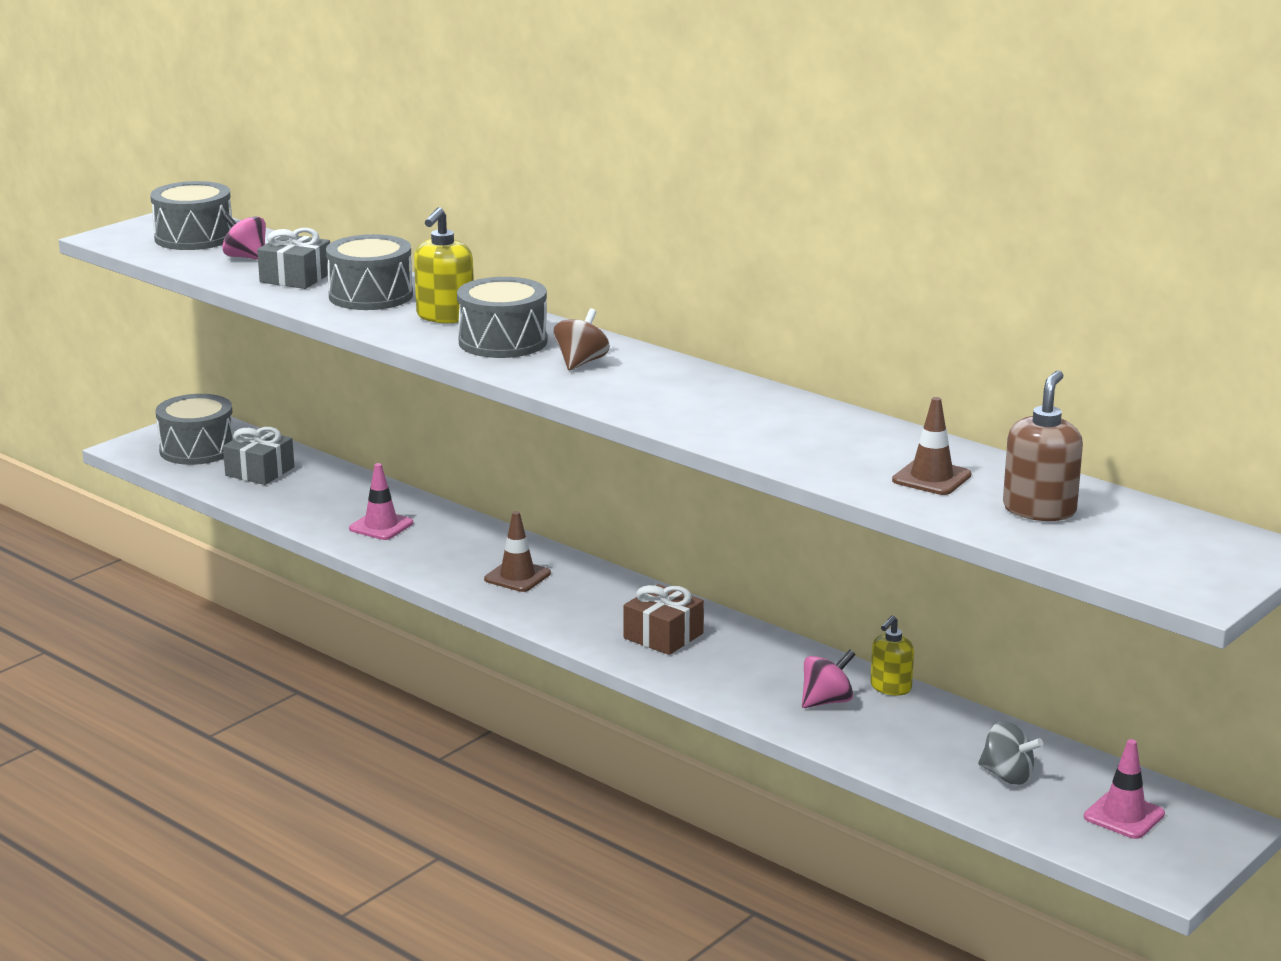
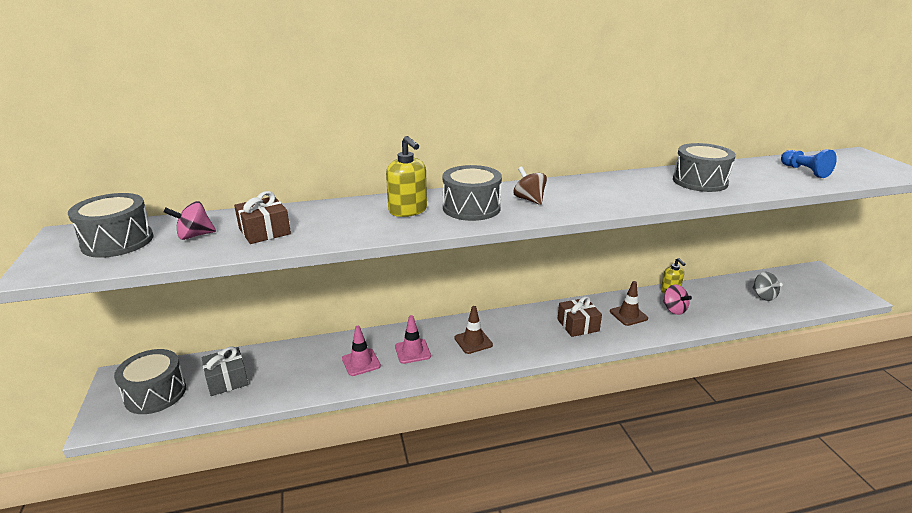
camera: 55 degrees left, 5 degrees up
grey gift [257,228,330,289] -> brown gift [234,191,291,244]
grey drum [326,234,413,310] -> grey drum moved to [673,143,736,192]
pink spinning top [802,650,856,708] -> pink spinning top turned 150 degrees clockwise [663,285,692,315]
brown traffic cone [892,397,971,495] -> brown traffic cone moved to [610,281,648,326]
grey spinning top [978,721,1043,785] -> grey spinning top turned 90 degrees clockwise [753,272,783,301]
brown soap dispenser [1003,371,1083,521] -> blue pawn [781,149,837,178]
pink traffic cone [1084,739,1165,839] -> pink traffic cone moved to [395,315,431,364]

